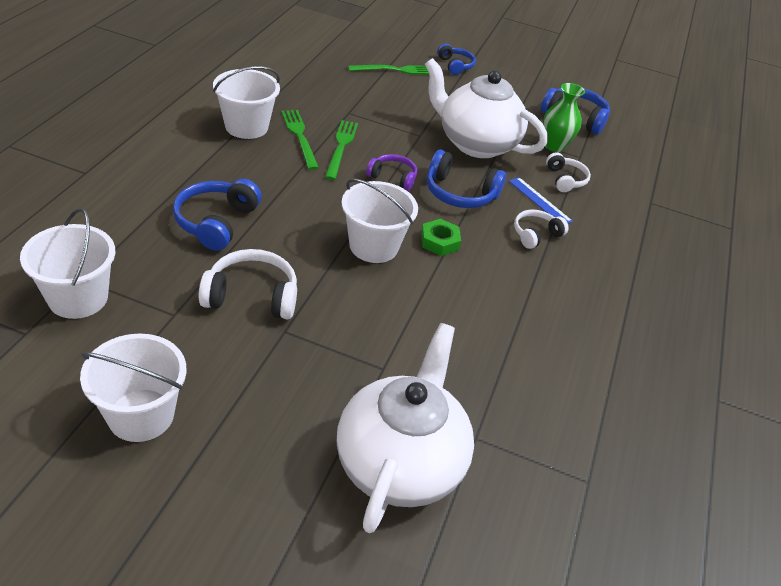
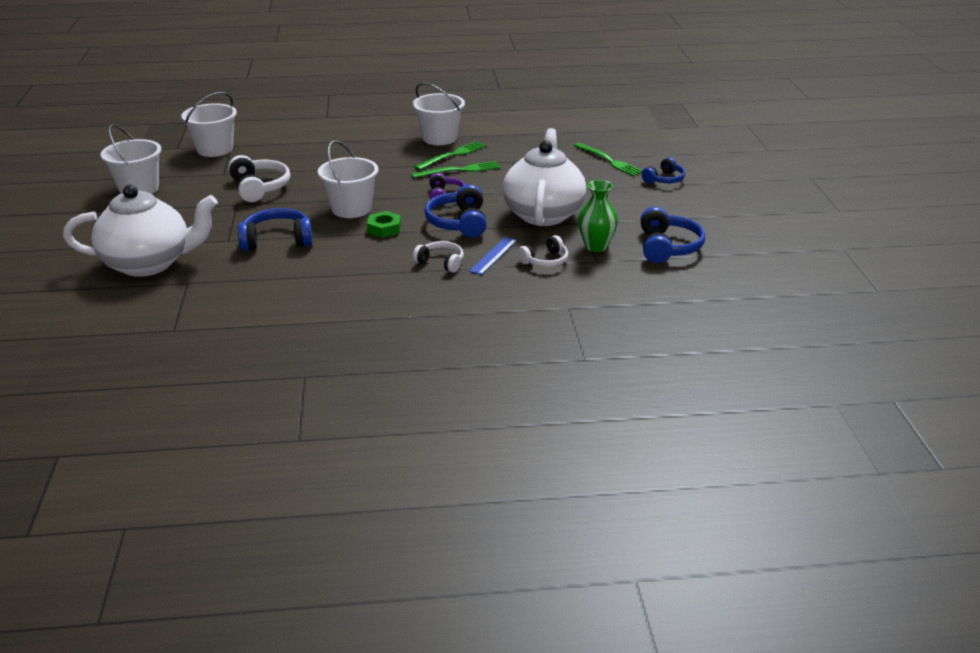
camera: 70 degrees right, 10 degrees down
blue headphones [173,179,262,251] -> blue headphones moved to [238,208,312,251]

